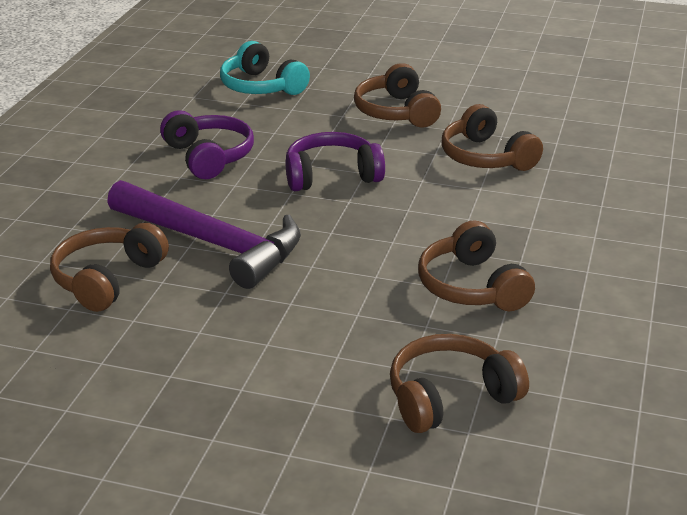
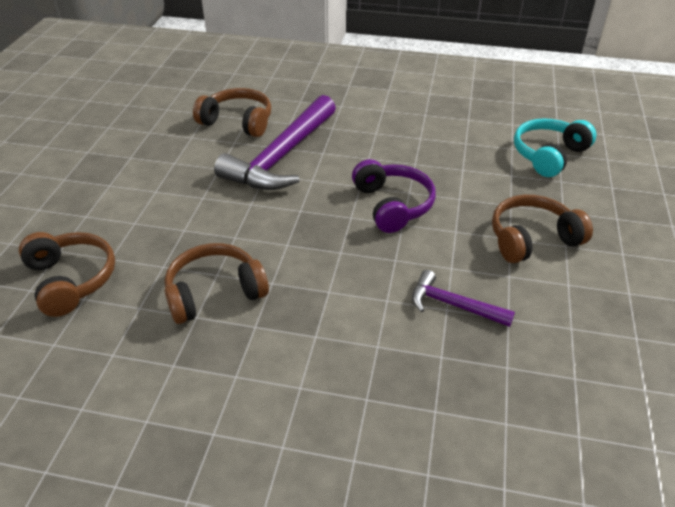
camera: 85 degrees right, 10 degrees up
purple headphones [160,110,254,179] -> none
brown headphones [442,104,543,171] -> purple hammer [412,270,515,327]

